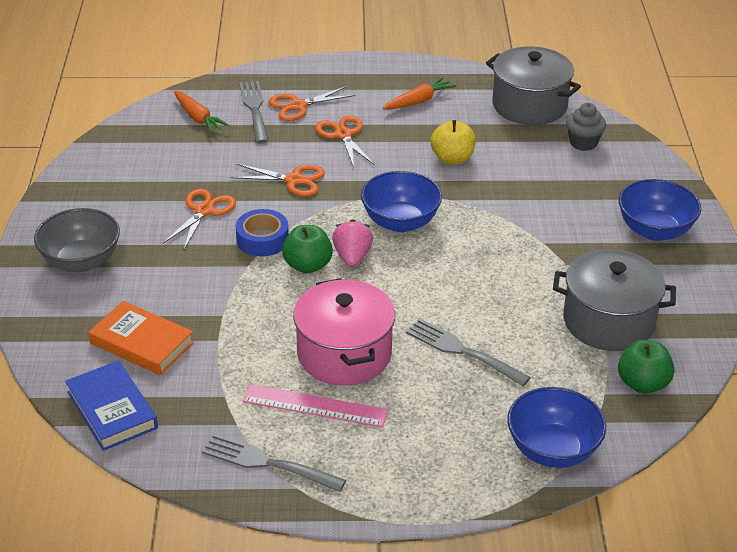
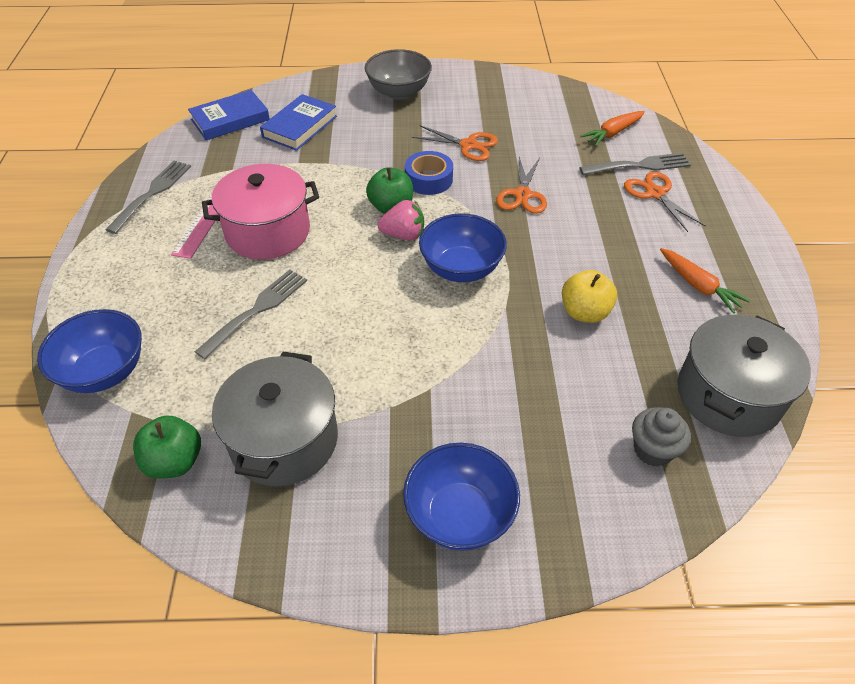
camera: 90 degrees right, 10 degrees up
orange book [88,301,194,375] -> blue book [260,94,337,151]
orange scissors [315,116,374,167] -> none

